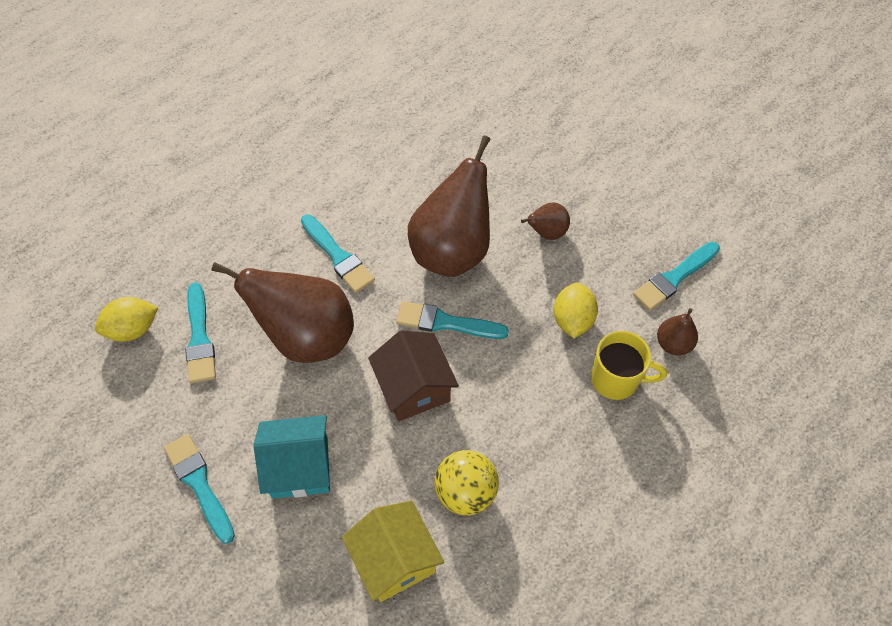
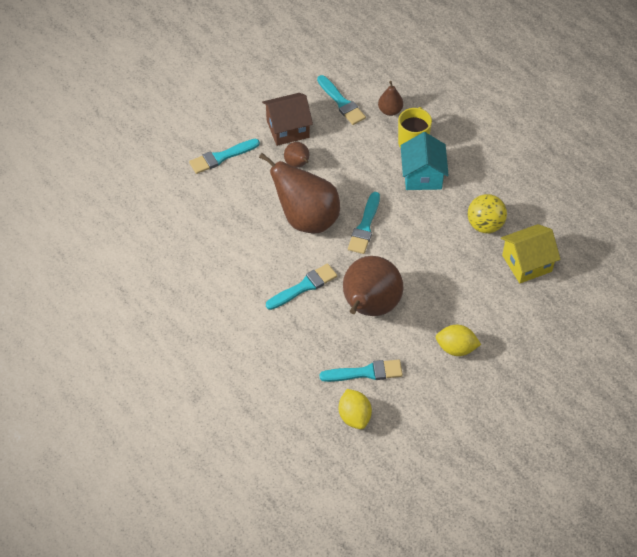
camera: 85 degrees left, 5 degrees down
turquoise brush [164,434,235,544] -> turquoise brush moved to [189,139,260,174]
turquoise house [254,415,330,499] -> turquoise house moved to [401,132,449,190]
brown house [368,330,459,421] -> brown house moved to [262,93,313,146]
yellow lemon [554,282,598,338] -> yellow lemon moved to [436,325,481,356]

